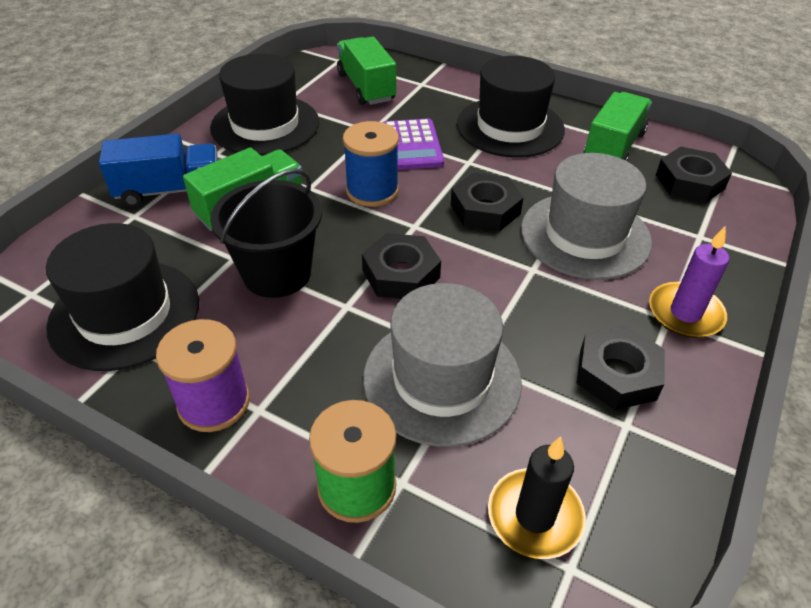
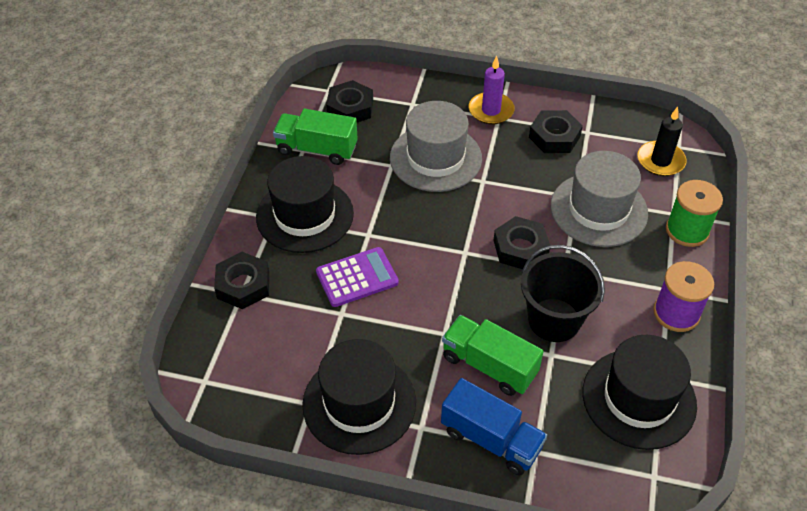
camera: 105 degrees left, 5 degrees up
blue truck [99,134,218,207] -> blue truck turned 150 degrees clockwise [441,378,547,476]
green truck [337,36,396,105] -> none
blue spool [343,121,399,207] -> none
black nut [451,172,524,231] -> black nut moved to [214,252,269,309]

